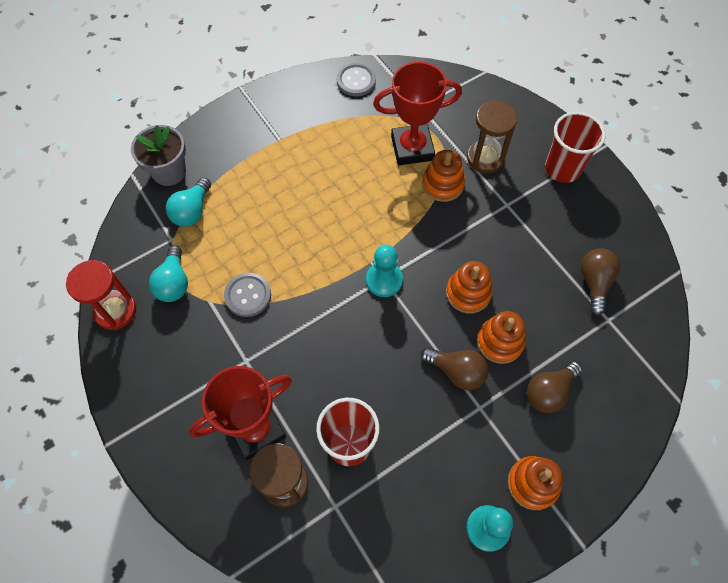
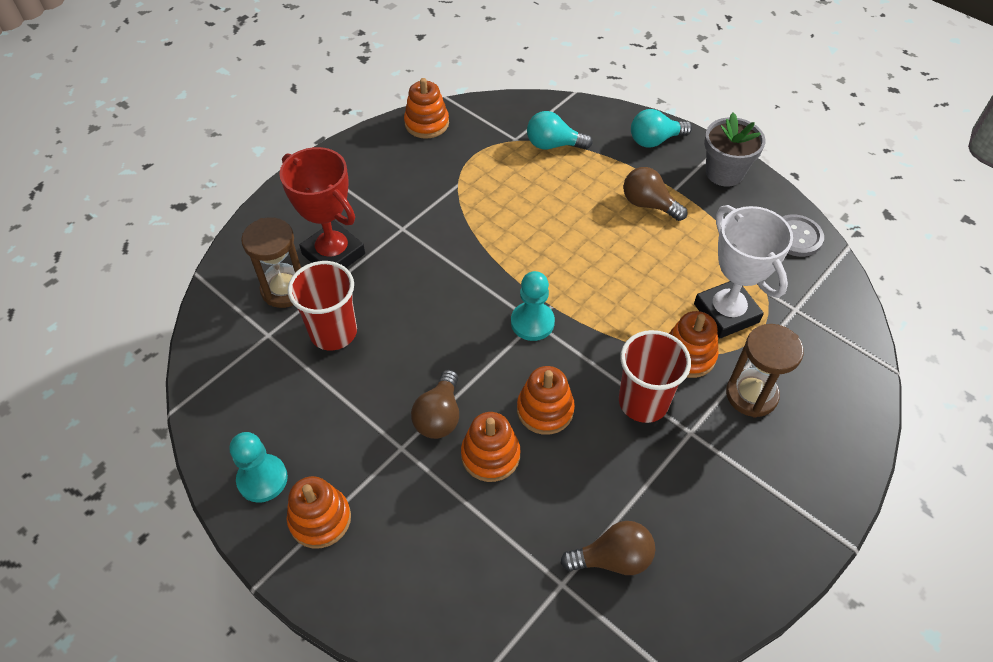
camera: 75 degrees right, 10 degrees down
red hourglass [66,260,136,330] -> orange stacking toy [404,78,449,139]
grey flower pot [131,125,186,186] -> grey flower pot moved to [704,113,766,187]
turquoise light bulb [149,246,188,302] -> turquoise light bulb moved to [631,109,692,148]
grey button [224,273,271,317] -> none
red trophy [373,62,462,165] -> white trophy [694,205,793,338]
brown light bulb [527,361,582,413] -> brown light bulb moved to [623,167,687,221]
red cup [545,112,606,183] -> red cup moved to [619,330,691,423]

